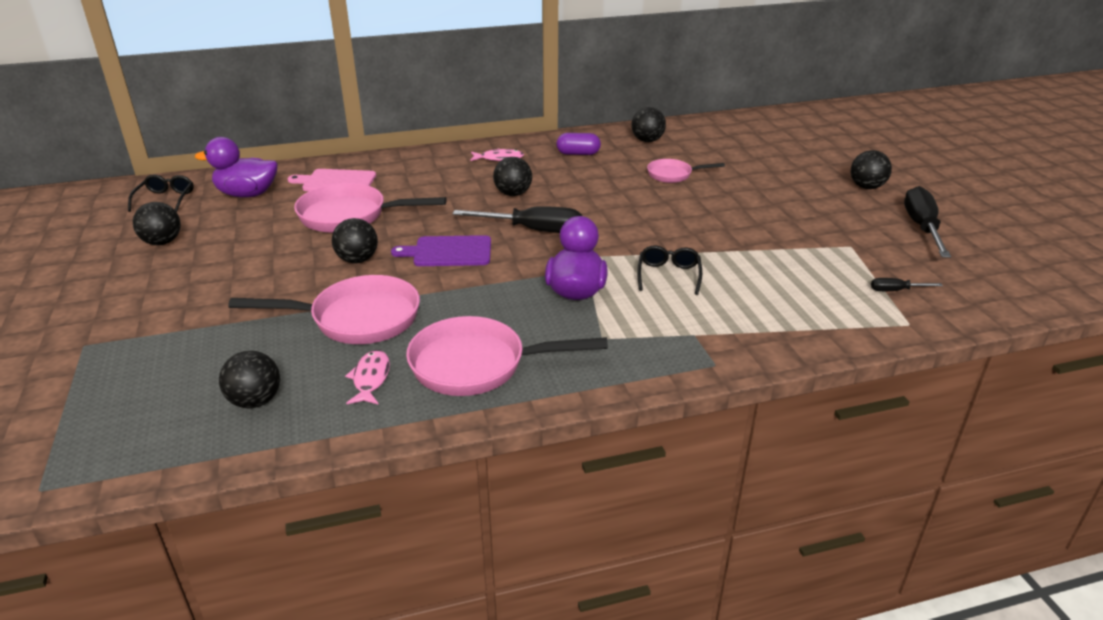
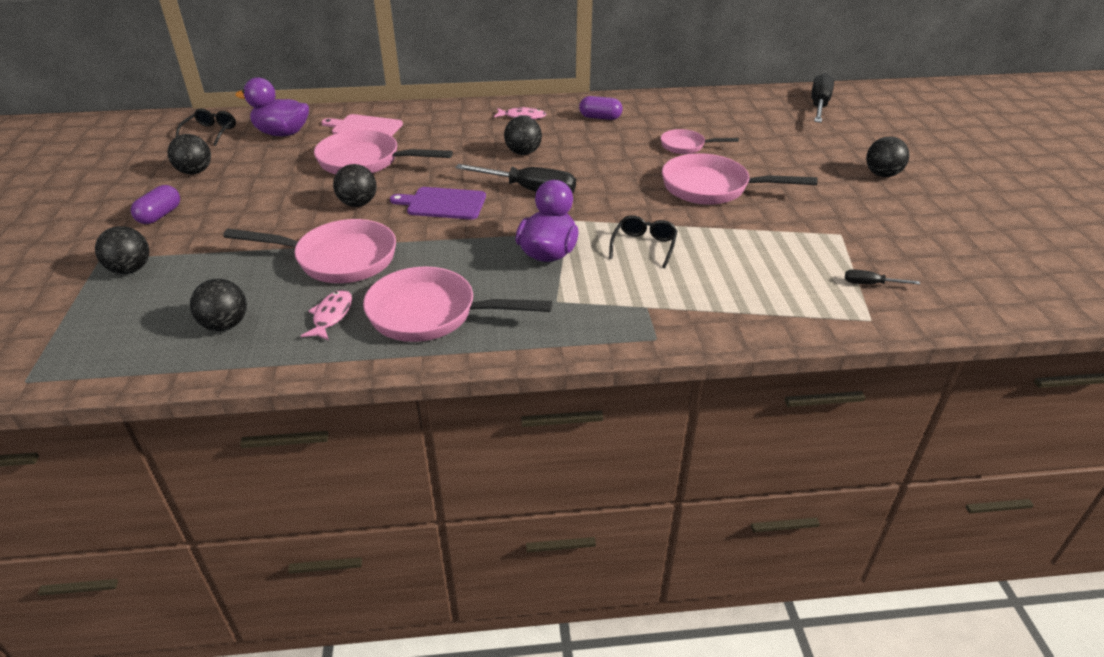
camera: 10 degrees right, 5 degrees up
black ball [631,107,666,142] -> black ball moved to [95,226,149,274]
black screwdriver [904,186,951,258] -> black screwdriver moved to [811,73,834,123]
none -> purple capsule [131,185,180,224]
none -> pink pan [662,153,817,205]

